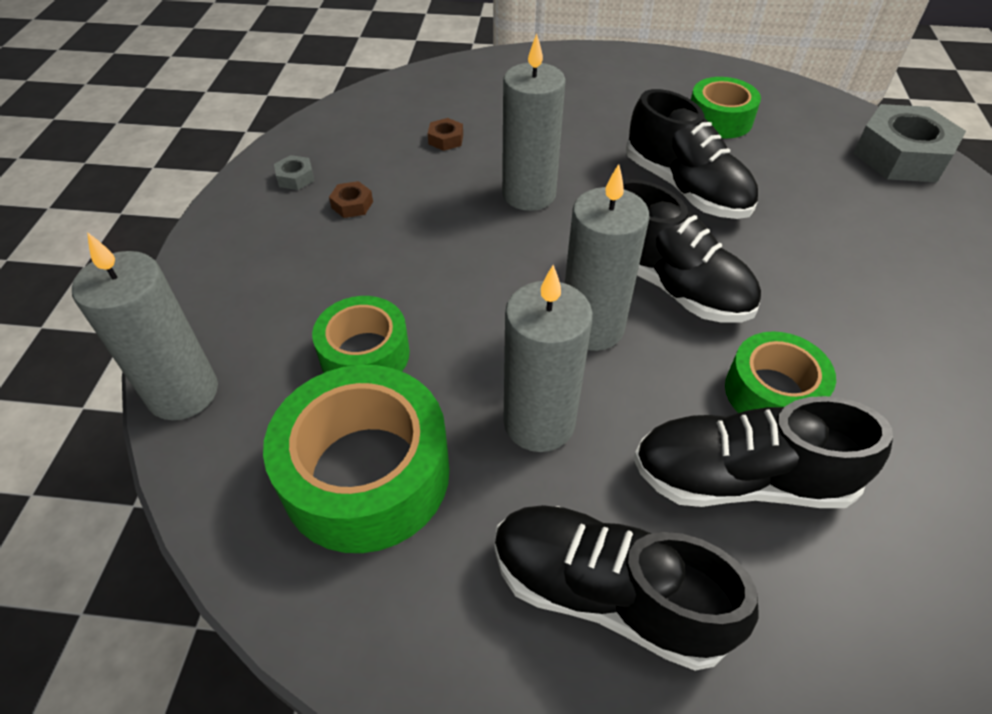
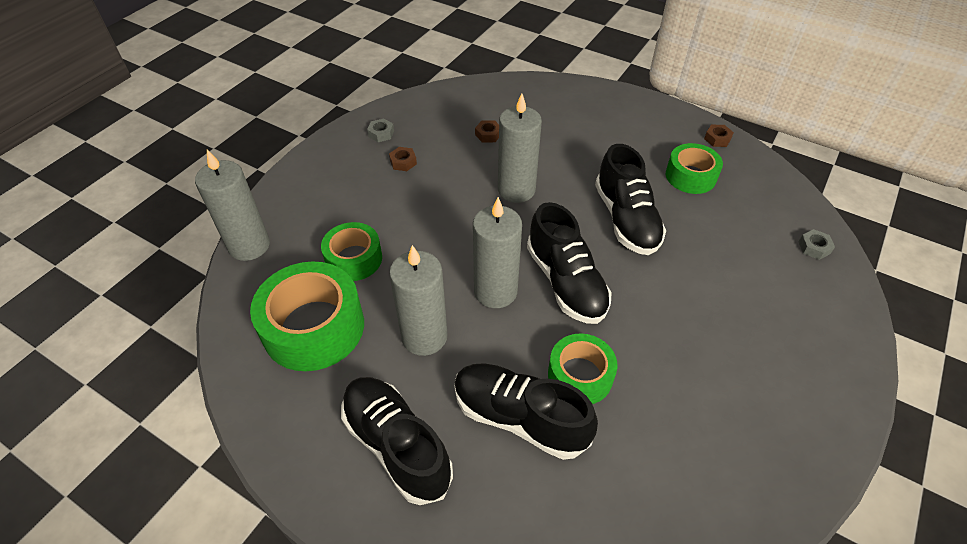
camera: 25 degrees right, 0 degrees up
grey nut [853,104,966,182] -> grey nut [798,229,835,260], size x0.41
none -> brown nut [704,125,734,147]

